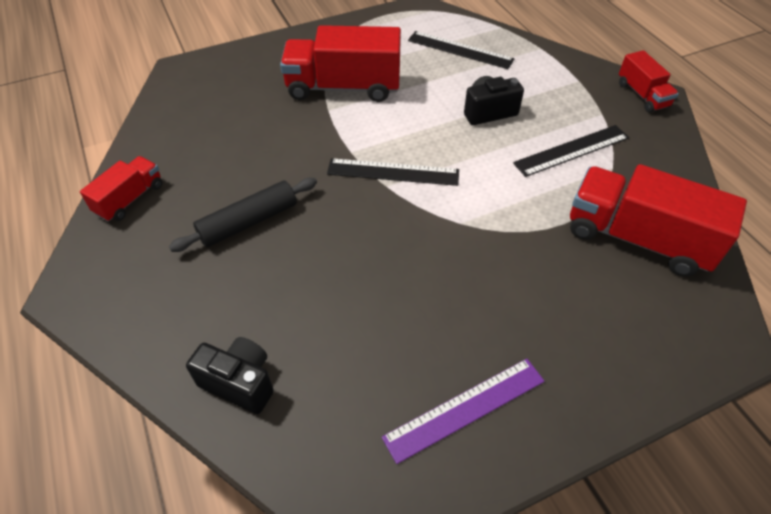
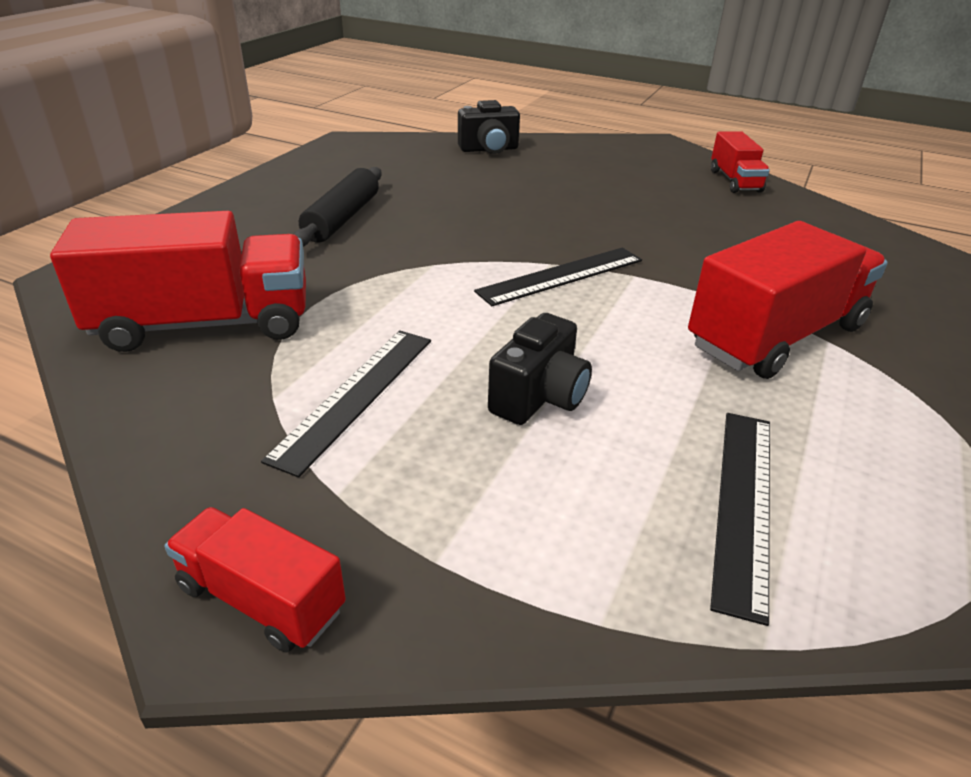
camera: 140 degrees right, 15 degrees down
black rolling pin [169,178,317,252] -> black rolling pin moved to [294,167,382,247]
purple ruler [382,359,545,464] -> none
black ruler [408,31,515,69] -> black ruler turned 60 degrees counterclockwise [710,413,770,626]

